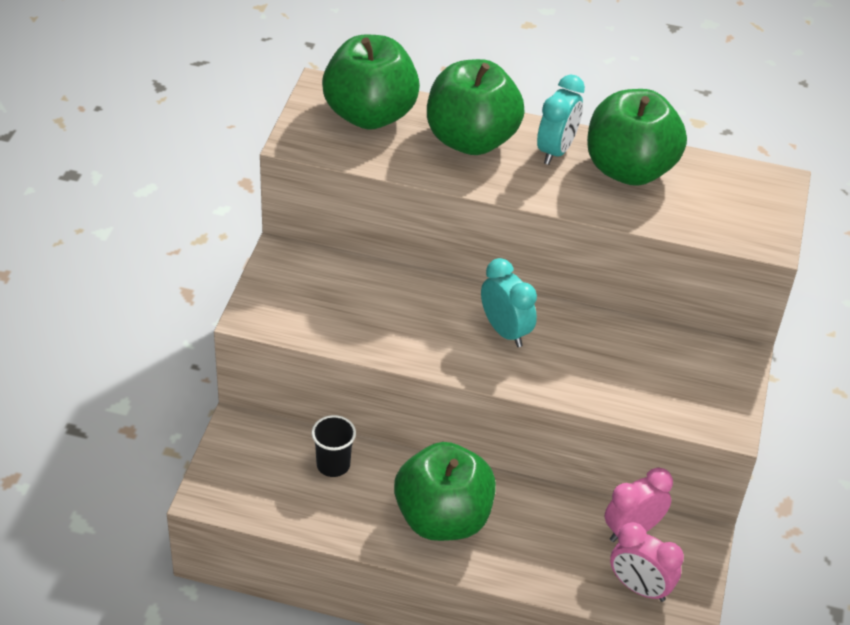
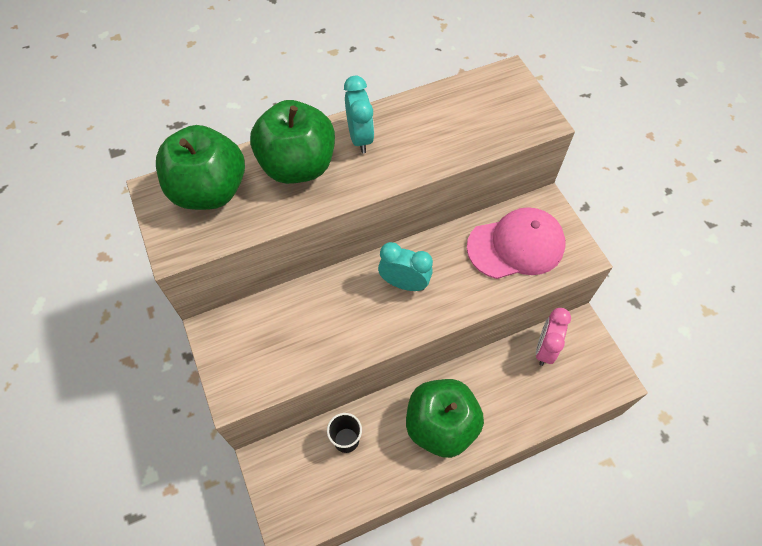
camera: 35 degrees left, 15 degrees up
green apple [587,89,687,186] -> none
pink clock [610,522,684,602] -> none
none -> pink cap [467,207,565,279]

